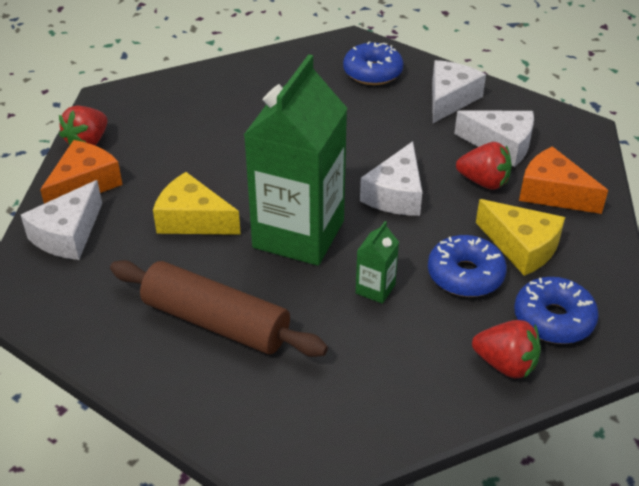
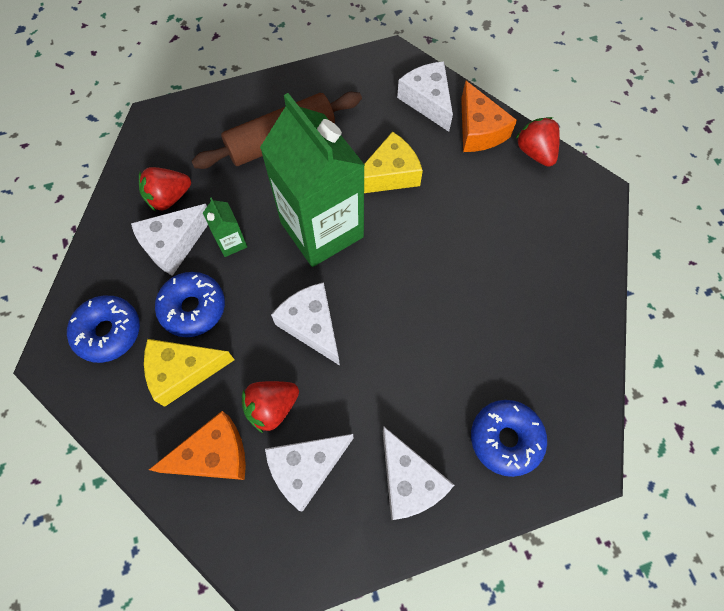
camera: 125 degrees right, 25 degrees up
red strawberry [472,320,541,378] -> red strawberry moved to [139,167,191,211]
none -> white cheese [131,204,208,276]

